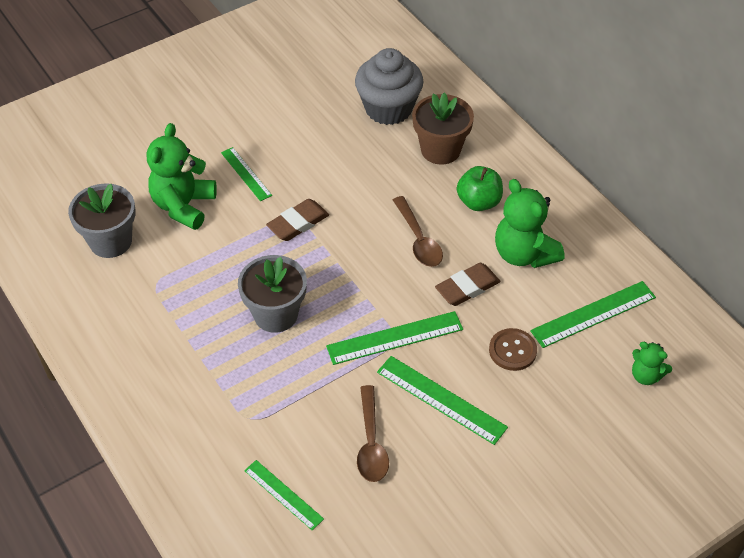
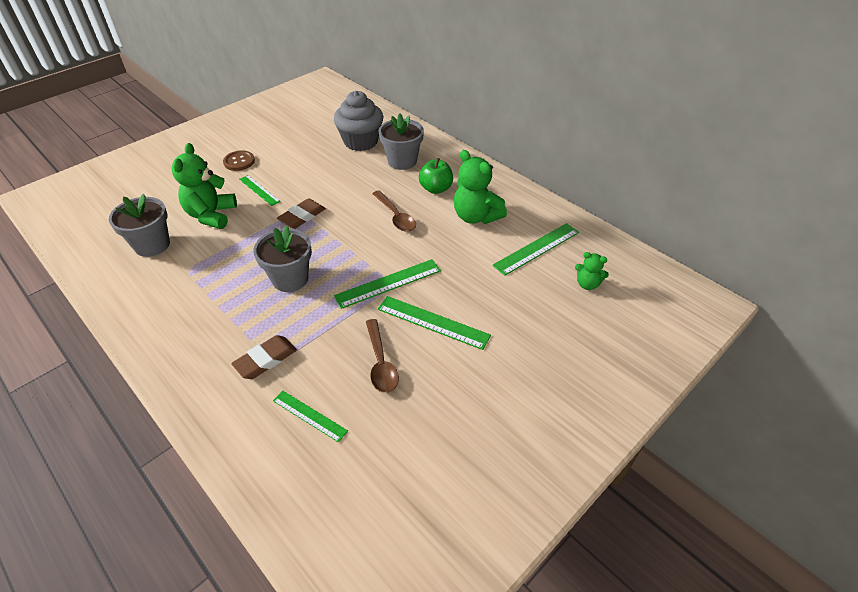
camera: 10 degrees left, 5 degrees down
brown flower pot [412,92,474,165] -> grey flower pot [379,114,424,170]
brown eraser [435,263,501,306] -> brown eraser moved to [231,335,297,379]
brown button [489,328,537,371] -> brown button moved to [223,150,255,171]

